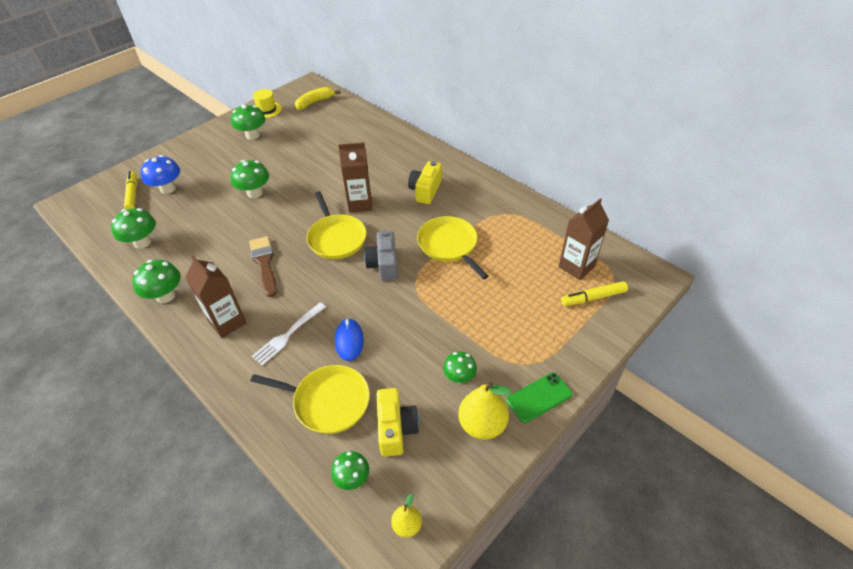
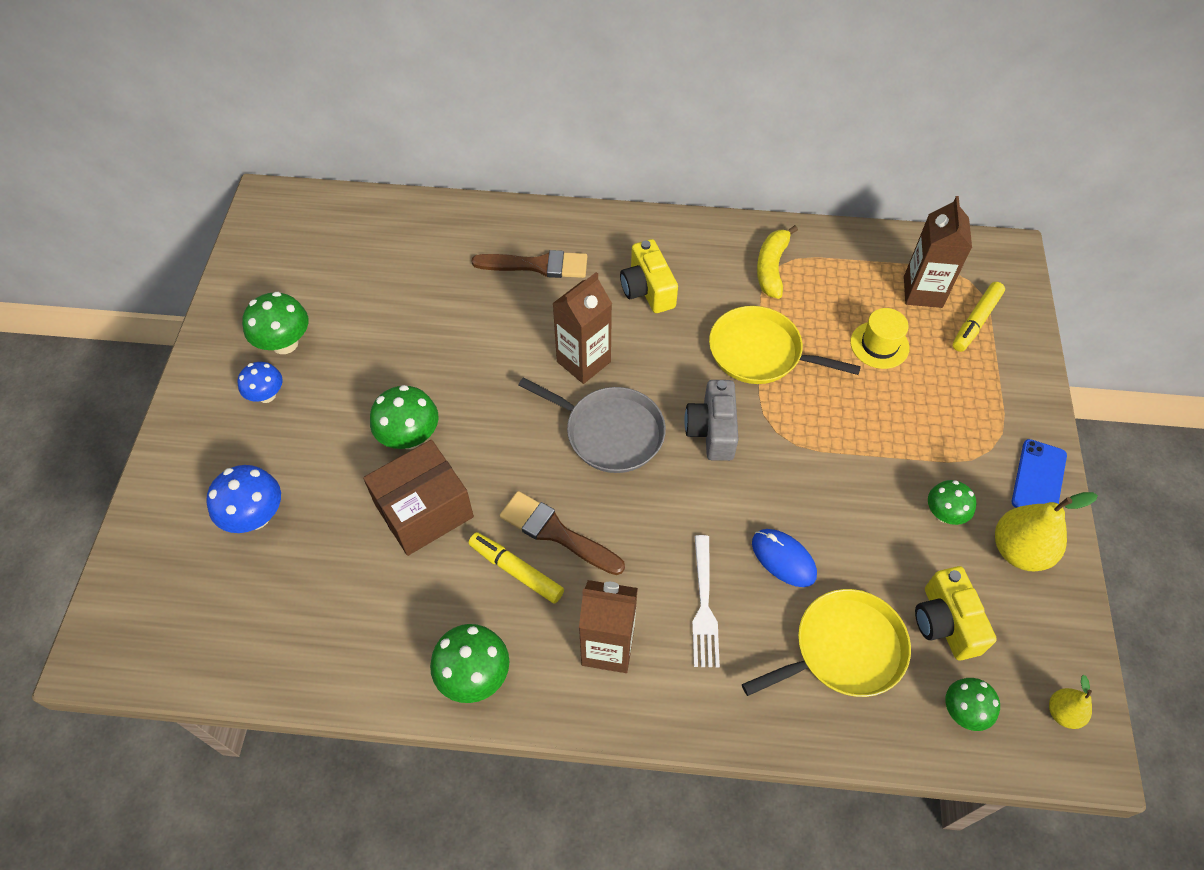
camera: 40 degrees left, 10 degrees up
green mushroom [111,208,156,249] -> none
yellow marker [124,171,137,209] -> yellow marker moved to [469,532,564,604]
yellow hat [253,89,282,118] -> yellow hat moved to [850,308,910,369]
yellow banana [295,87,340,110] -> yellow banana moved to [757,225,798,299]
yellow pan [307,191,367,259] -> grey pan [518,378,666,473]
grey camera [364,231,398,281] -> grey camera turned 45 degrees clockwise [684,380,739,461]
yellow camera [377,388,419,457] -> yellow camera turned 150 degrees counterclockwise [915,566,997,660]
green phone [506,372,573,423] -> blue phone [1012,439,1067,508]
none -> blue mushroom [238,362,283,403]
none -> brown box [363,440,474,556]
none -> brown brush [472,250,587,278]

